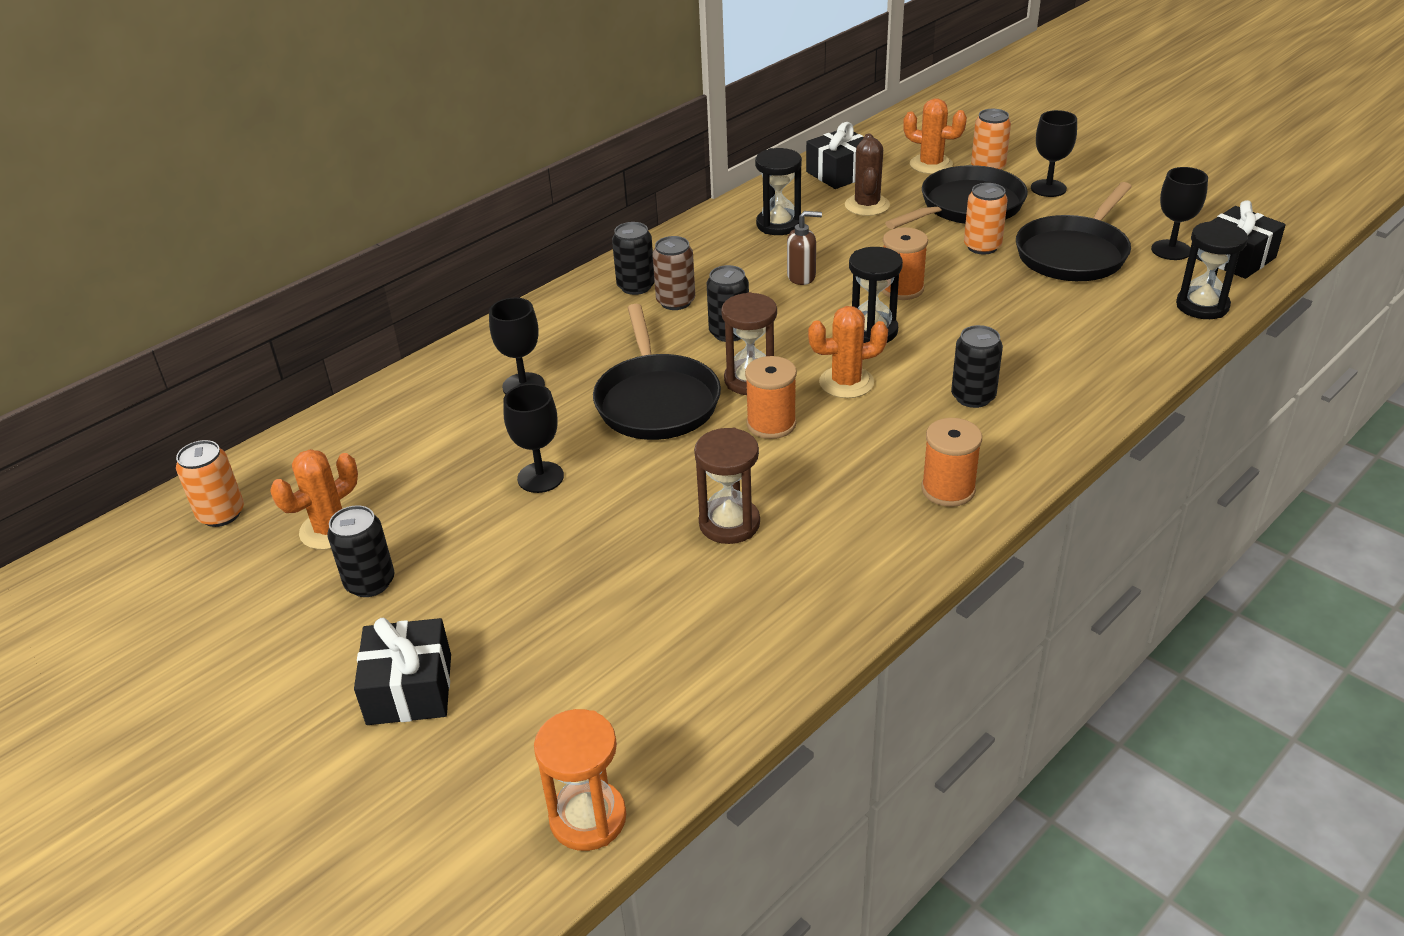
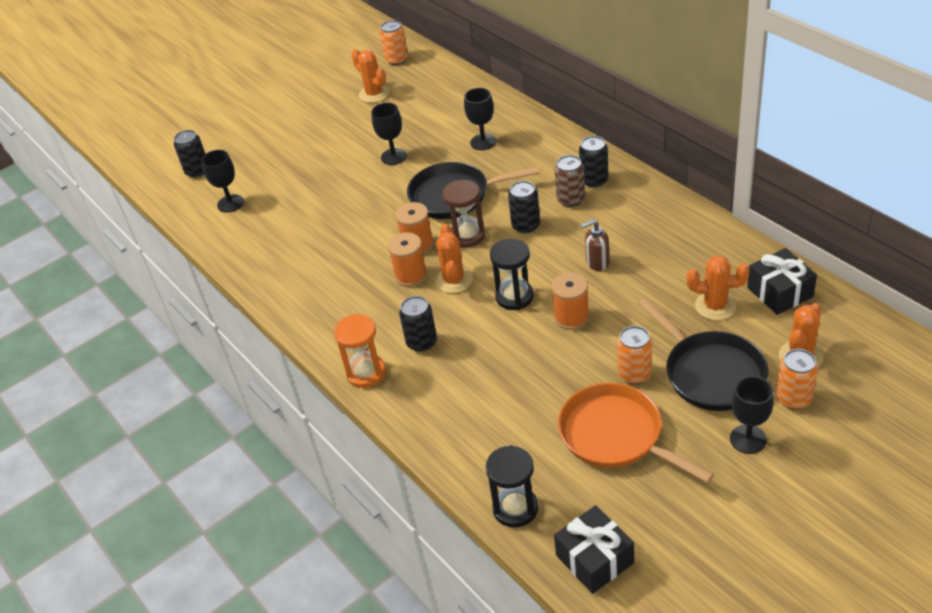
camera: 100 degrees right, 5 degrees up
black can [327,505,394,597] -> black can moved to [174,130,205,178]
black gift [354,617,451,725] -> none
orange hourglass [534,709,626,851] -> orange hourglass moved to [334,314,386,388]
brown hourglass [694,428,760,544] -> none
black hourglass [755,148,802,235] -> none
brown soap dispenser [787,211,822,285] -> brown soap dispenser turned 75 degrees clockwise [581,219,609,271]
brown cactus [845,134,890,216] -> orange cactus [687,255,749,320]
orange spool [922,418,982,507] -> orange spool moved to [388,232,427,287]
black pan [1016,182,1132,281] -> orange pan [558,383,714,483]
black goblet [1151,167,1208,260] -> black goblet moved to [201,150,244,213]

